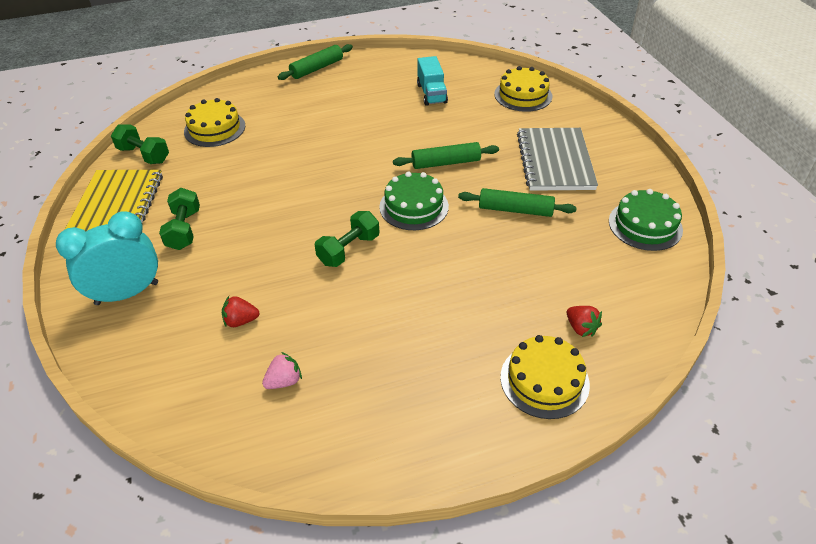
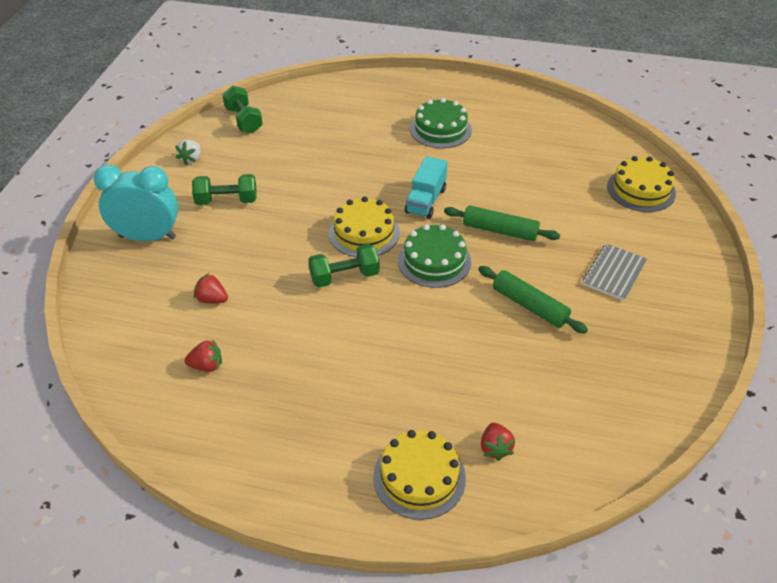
camera: 30 degrees right, 0 degrees up
yellow notebook [65,170,163,232] -> white strawberry [175,140,200,165]
green dumbbell [159,188,200,250] -> green dumbbell turned 60 degrees clockwise [192,174,257,205]
yellow cake [184,98,245,147] -> yellow cake moved to [329,197,400,257]
pink strawberry [262,352,302,389] -> red strawberry [184,339,222,372]
green rolling pin [278,44,353,80] -> none
turquoise truck [417,56,448,106] -> turquoise truck moved to [405,156,447,219]
grey notebook [517,128,598,191] -> grey notebook [583,244,647,301], size x0.59
green cake [609,189,683,251] -> green cake moved to [410,98,472,148]

